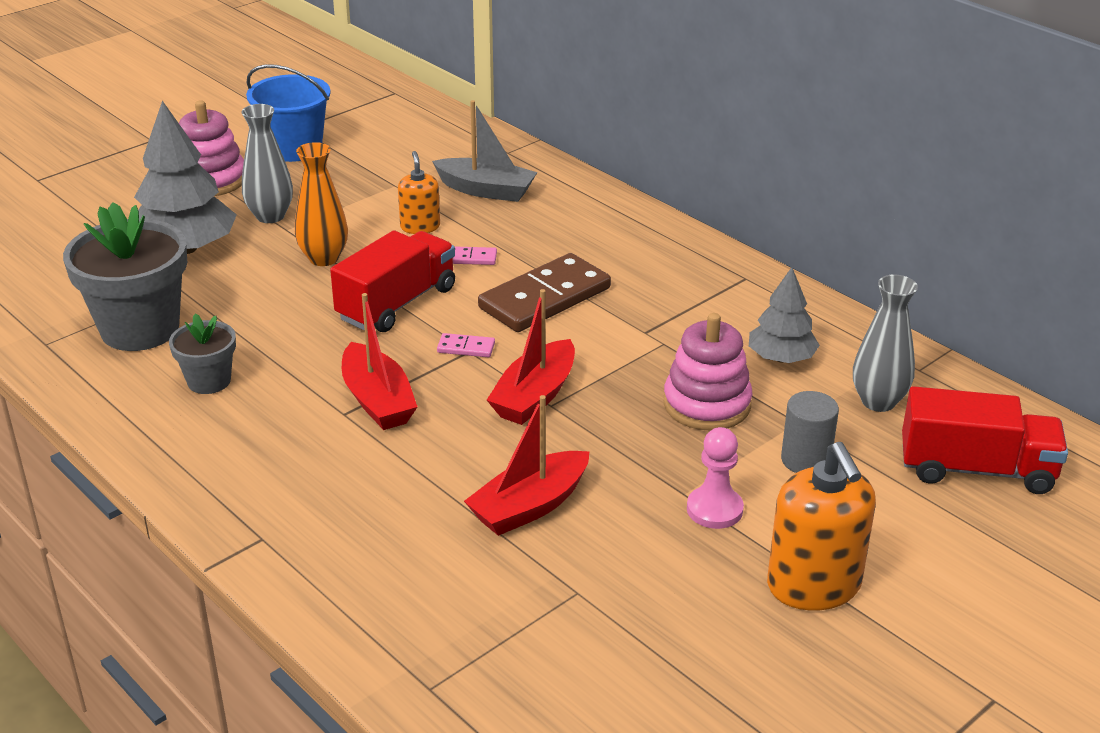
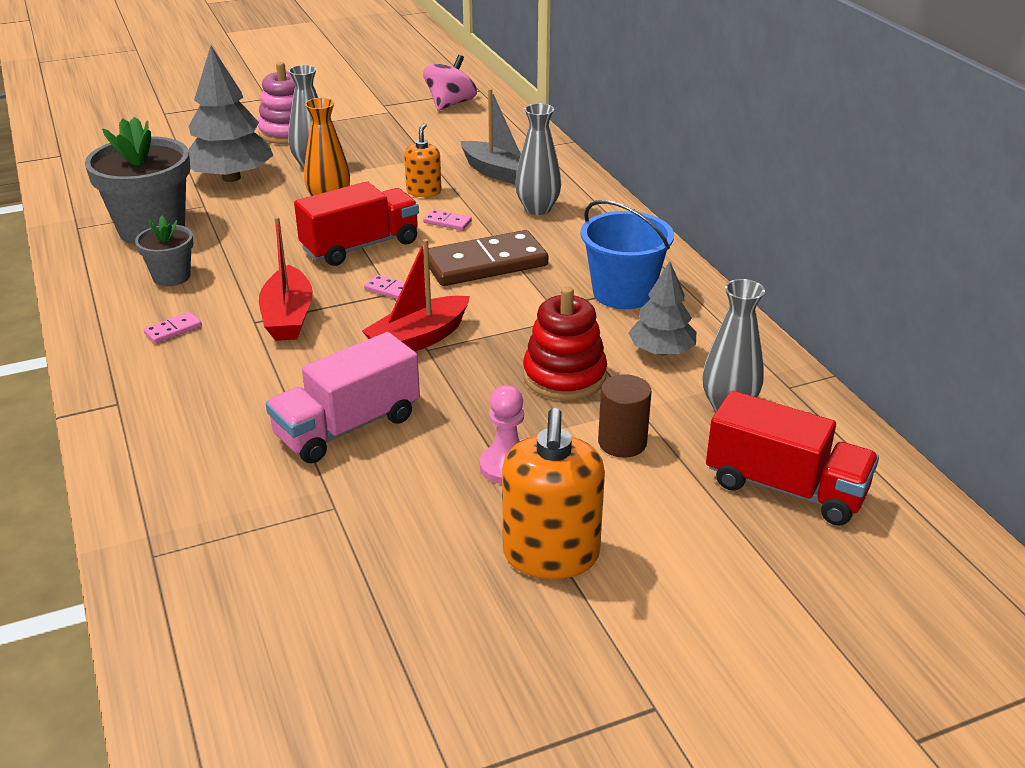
camera: 20 degrees right, 0 degrees up
blue bucket [246,64,331,162] -> blue bucket moved to [580,200,674,309]
red boat [464,395,590,536] -> pink truck [266,332,420,463]
pink stacking toy [664,313,753,431] -> red stacking toy [523,286,607,400]
grey cylinder [781,391,839,473] -> brown cylinder [598,374,652,458]
none -> pink domino [143,312,202,344]
none -> pink spinning top [423,55,477,111]
none -> grey vase [515,103,561,215]

